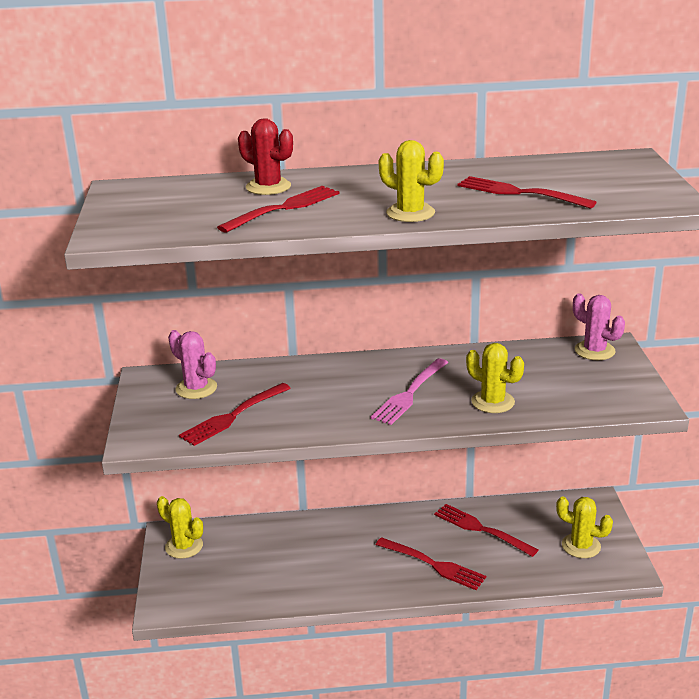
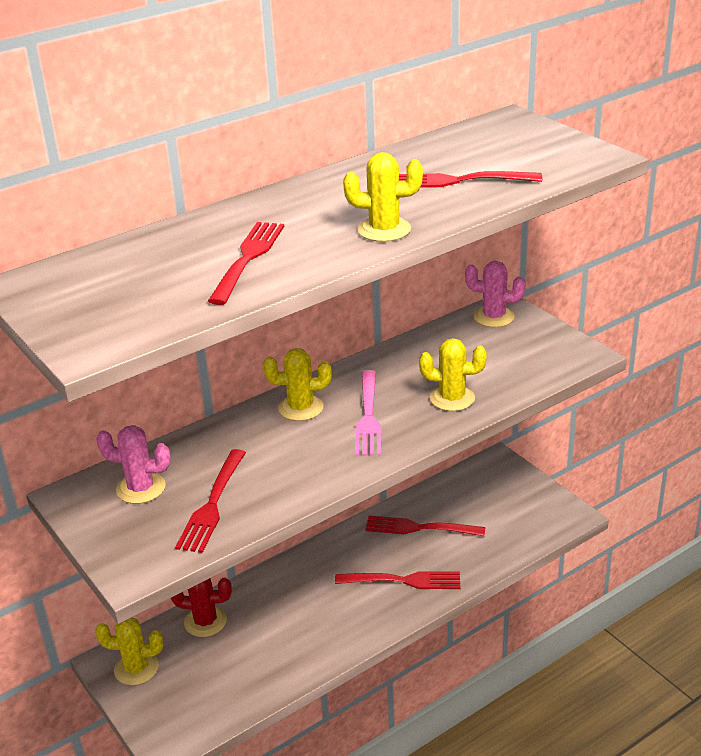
camera: 30 degrees left, 5 degrees up
red cactus [238,118,293,195] -> red cactus moved to [171,578,232,637]
yellow cactus [556,496,613,558] -> yellow cactus moved to [263,348,332,421]

